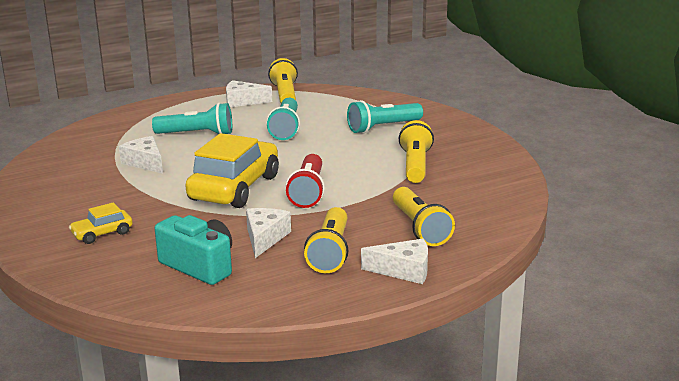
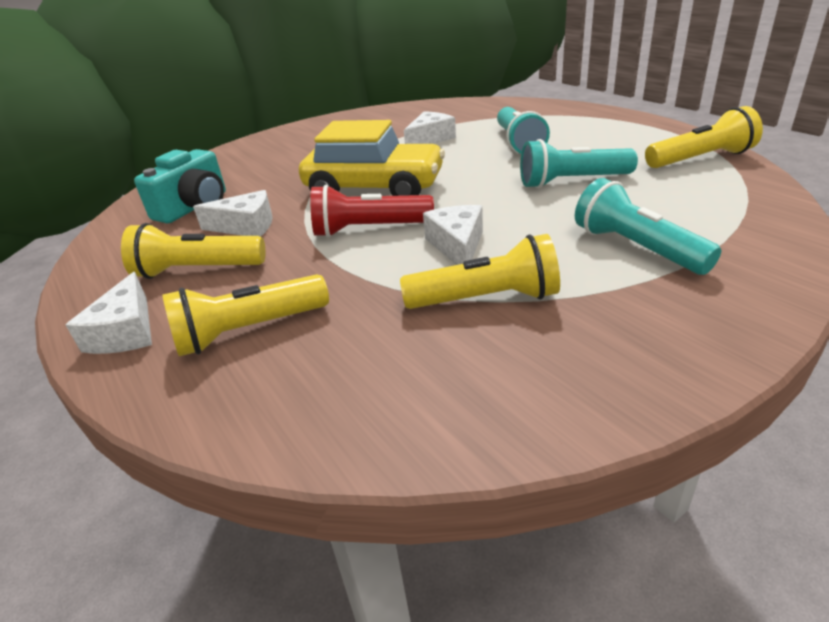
camera: 85 degrees right, 10 degrees up
yellow car [69,202,132,244] -> none
white cheese [226,80,272,107] -> white cheese moved to [423,205,483,265]

